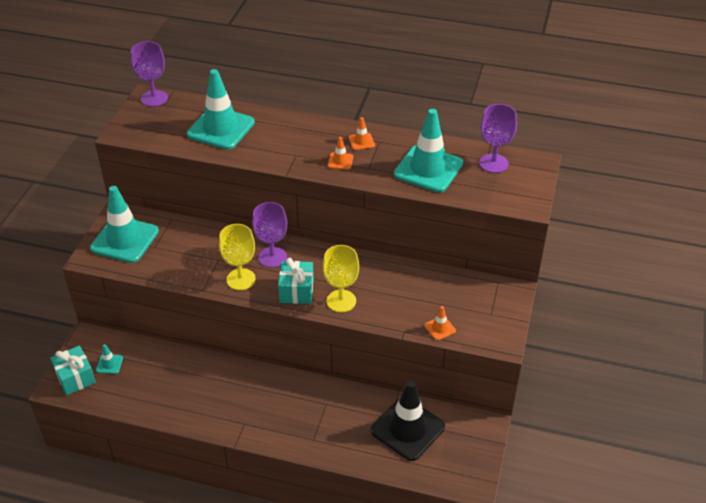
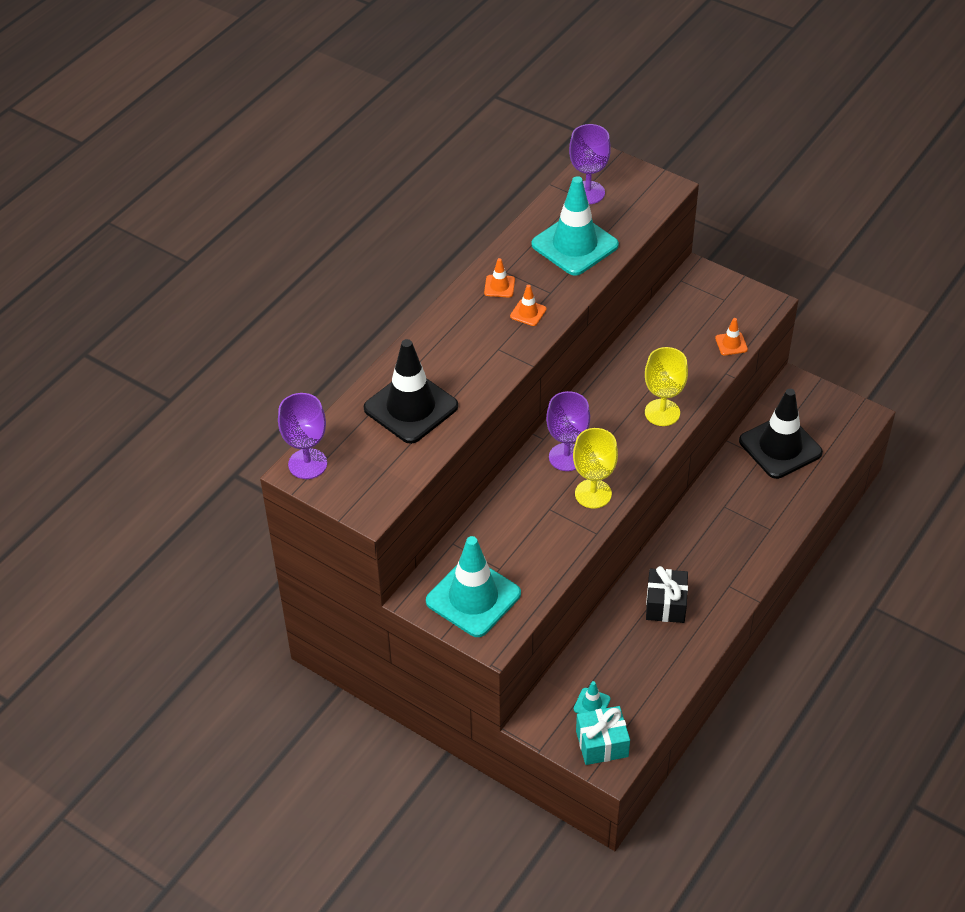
camera: 70 degrees left, 5 degrees up
turquoise traffic cone [187,69,255,150] -> black traffic cone [364,339,458,444]
turquoise gift [278,258,314,304] -> none
none -> black gift [646,566,688,623]

